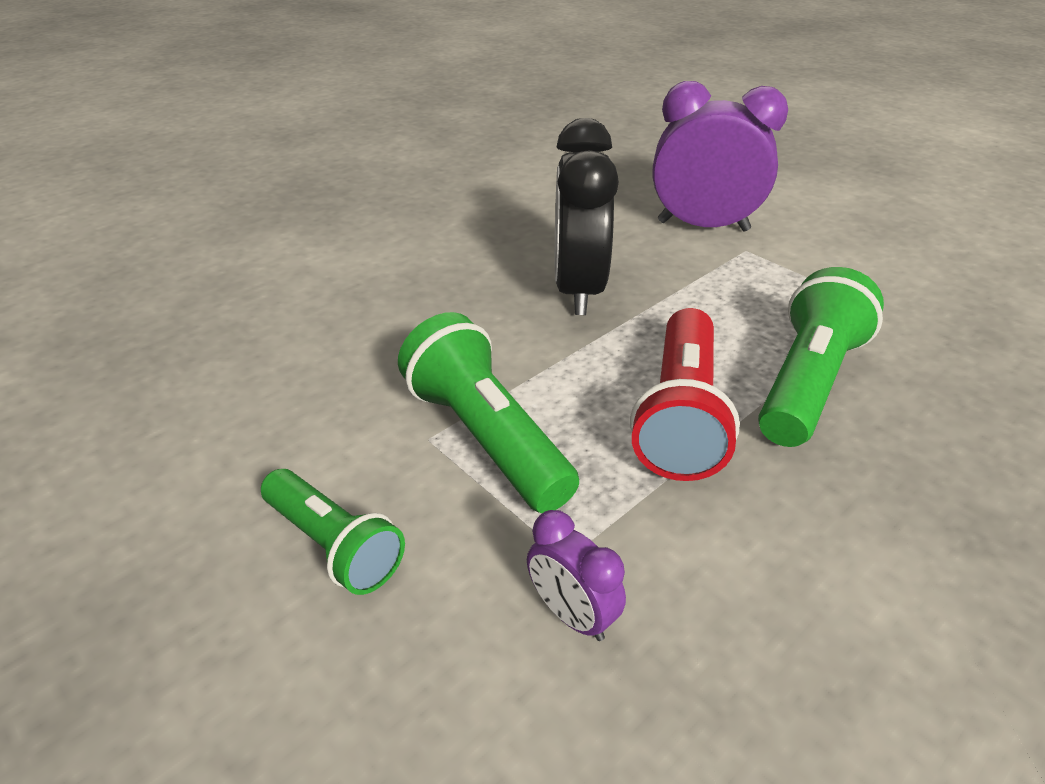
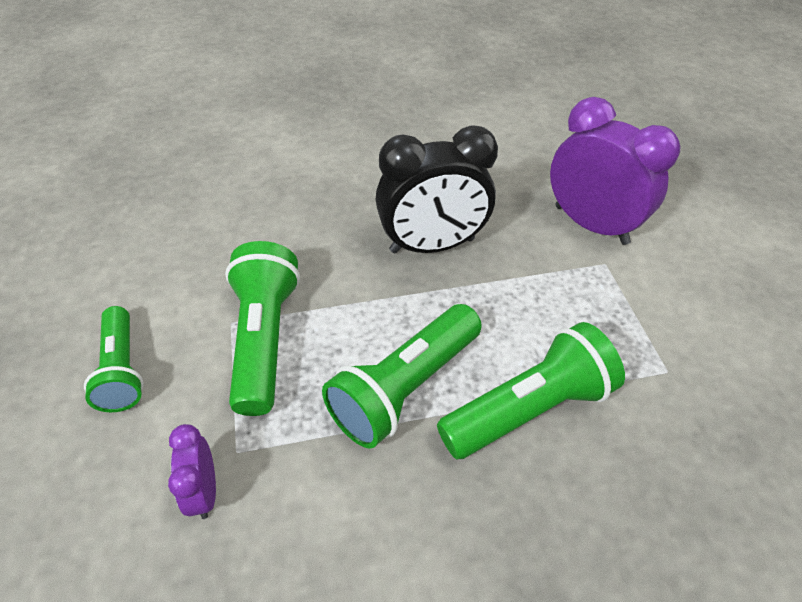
camera: 30 degrees right, 10 degrees up
black clock [555,118,619,315] -> black clock turned 135 degrees counterclockwise [376,125,498,253]
red flashlight [630,308,740,481] -> green flashlight [322,304,482,449]

